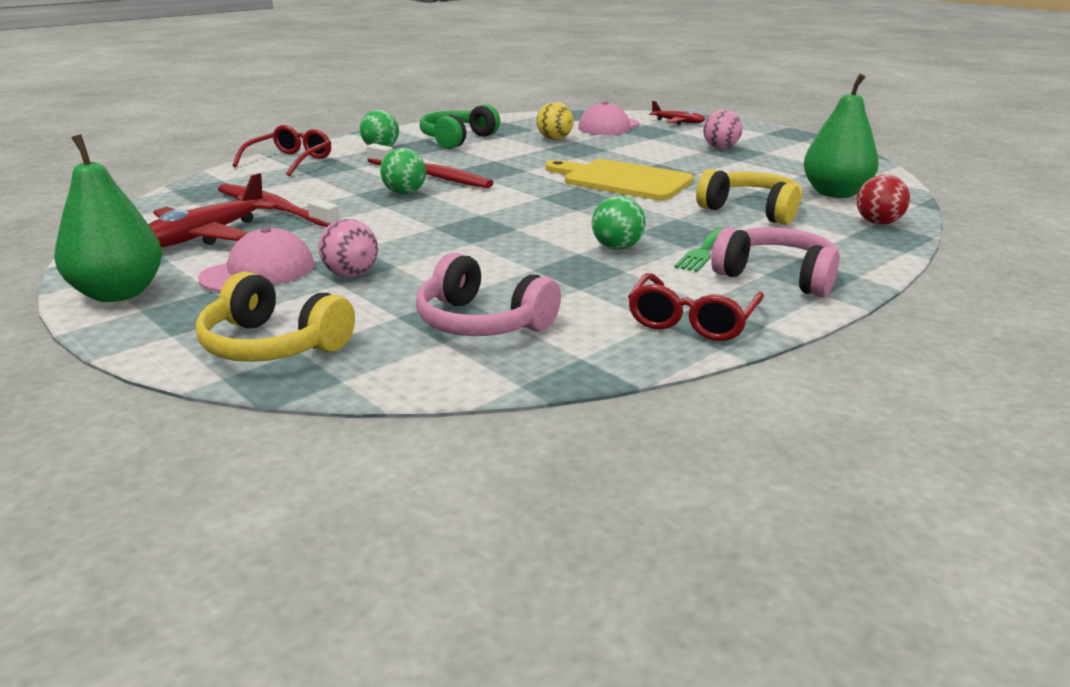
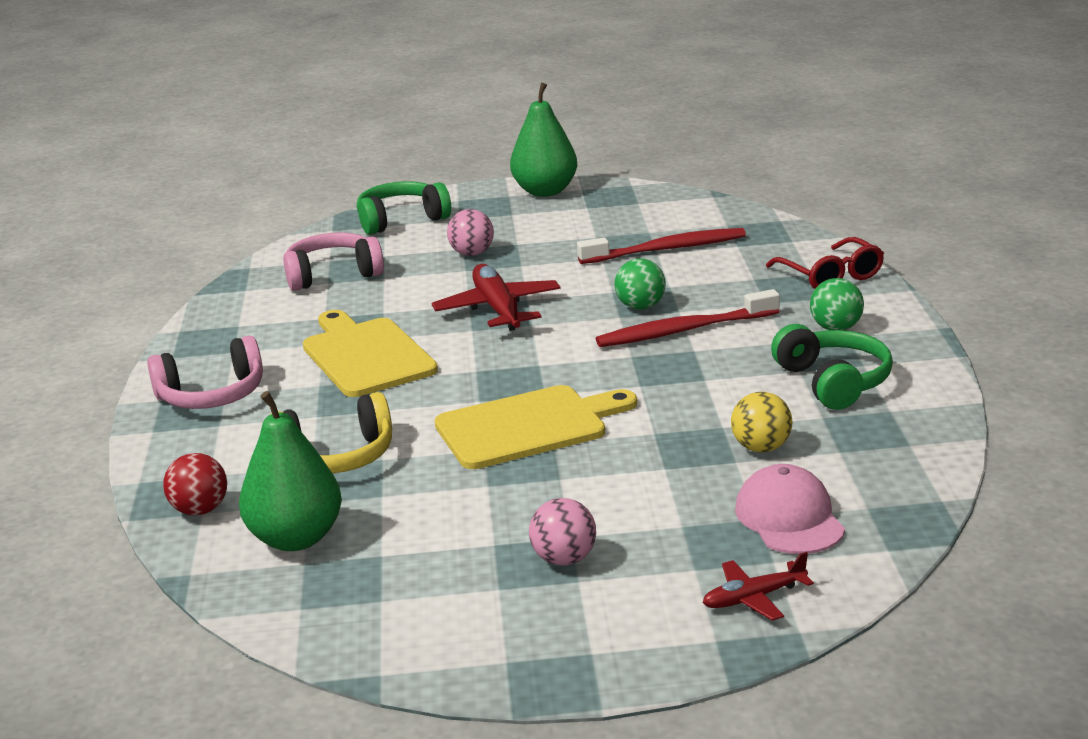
camera: 130 degrees right, 0 degrees up
red plane [148,173,277,248] -> red plane moved to [431,264,561,331]
yellow headphones [196,272,355,362] -> green headphones [357,181,451,235]
pink cap [198,227,314,292] -> none
green ball [592,196,646,250] -> yellow cutting board [303,310,438,397]
red glasses [628,273,764,341] -> none
green fork [675,227,725,272] -> none

